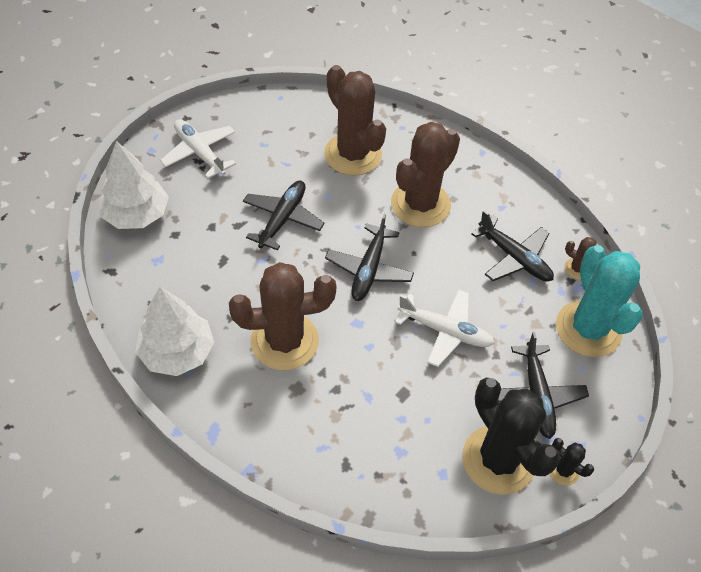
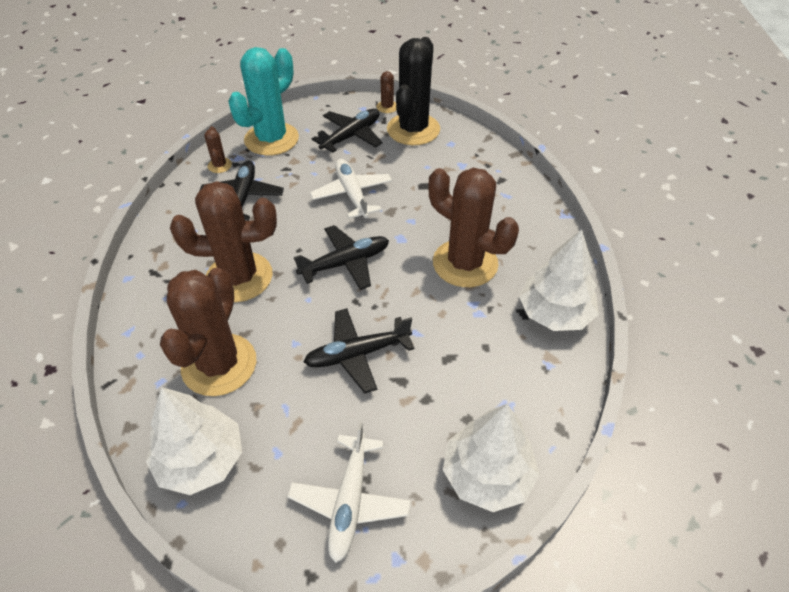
camera: 130 degrees left, 5 degrees down
black cactus [550,438,594,485] -> brown cactus [377,71,396,113]
none -> white tree [146,387,242,495]

